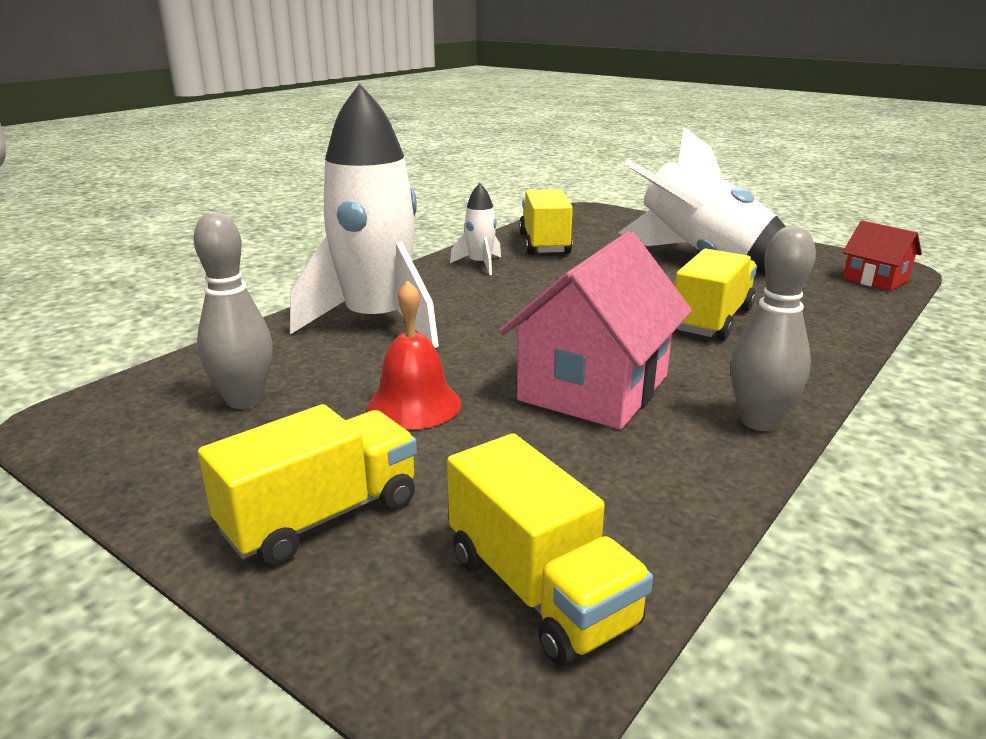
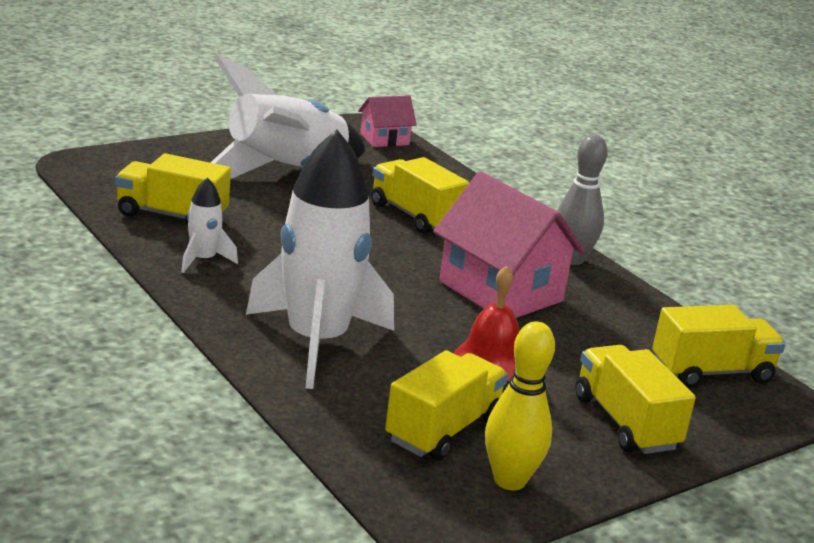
camera: 75 degrees left, 0 degrees up
grey bowling pin [193,213,273,409] -> yellow truck [385,350,508,461]
red house [843,220,922,291] -> pink house [358,95,417,147]
none -> yellow bowling pin [485,321,555,490]

